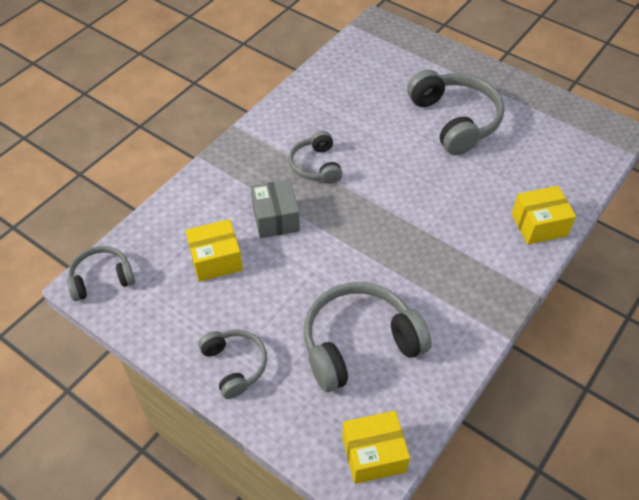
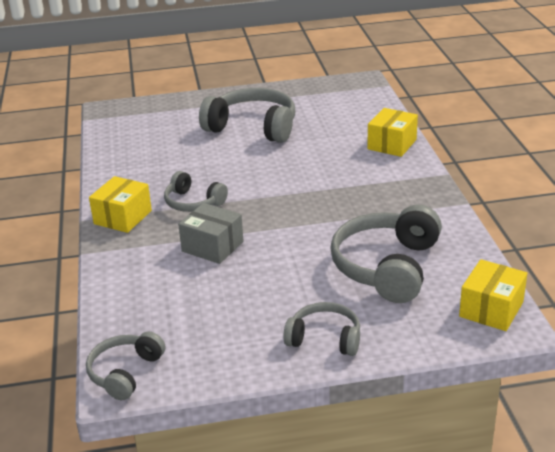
camera: 45 degrees left, 20 degrees down
yellow box [186,219,243,282] -> yellow box moved to [89,176,152,233]

